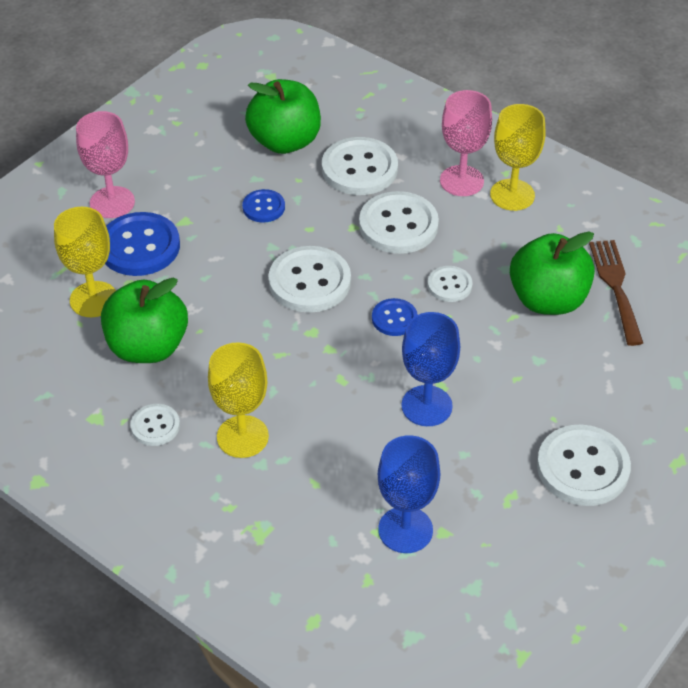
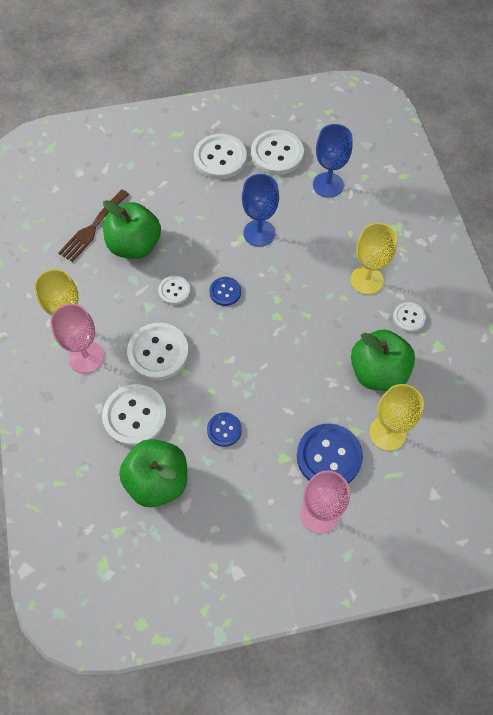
camera: 140 degrees left, 15 degrees up
white button [268,246,351,313] -> white button moved to [251,130,304,175]

